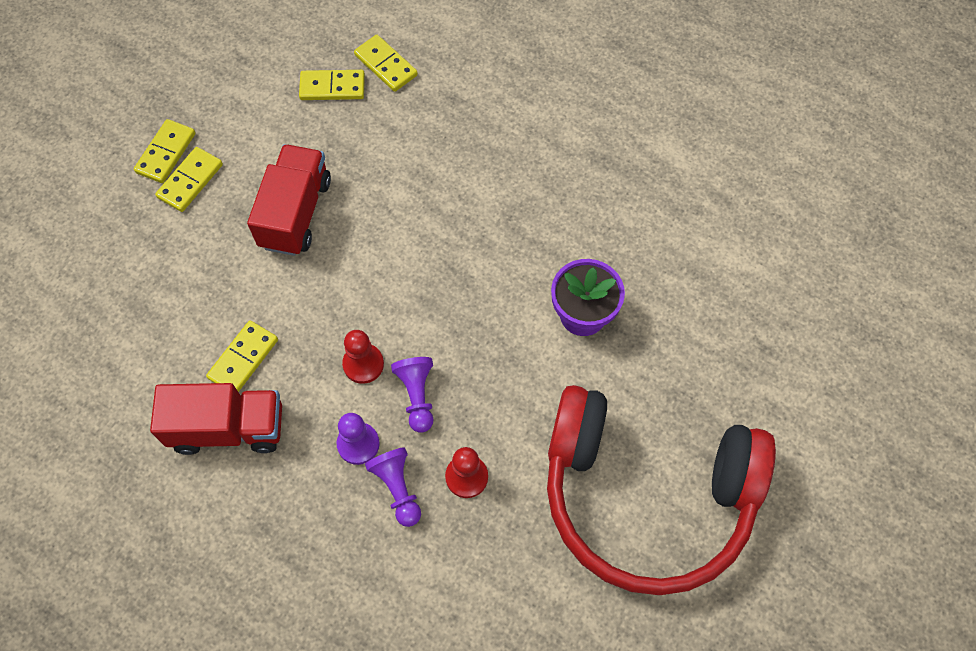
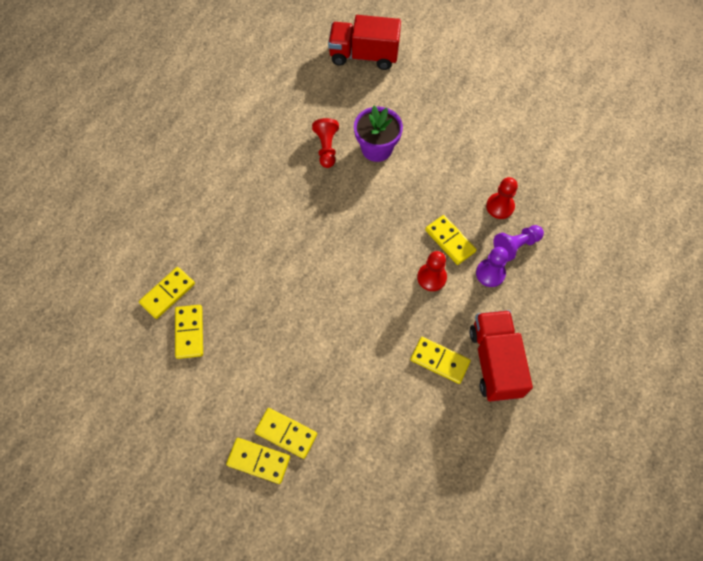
camera: 95 degrees left, 0 degrees up
red truck [247,144,331,256] -> red truck moved to [328,15,401,70]
purple pawn [391,357,434,433] -> yellow domino [425,215,477,265]
red headphones [547,385,776,595] -> none
none -> red pawn [312,118,339,168]

